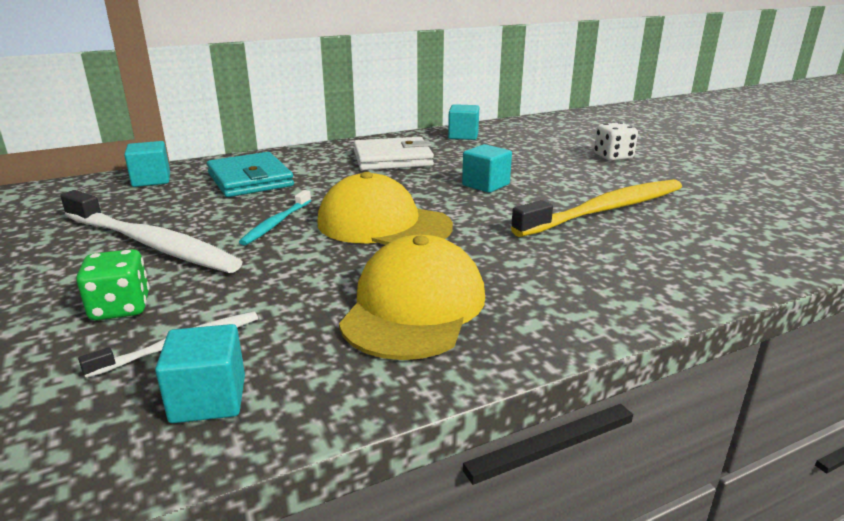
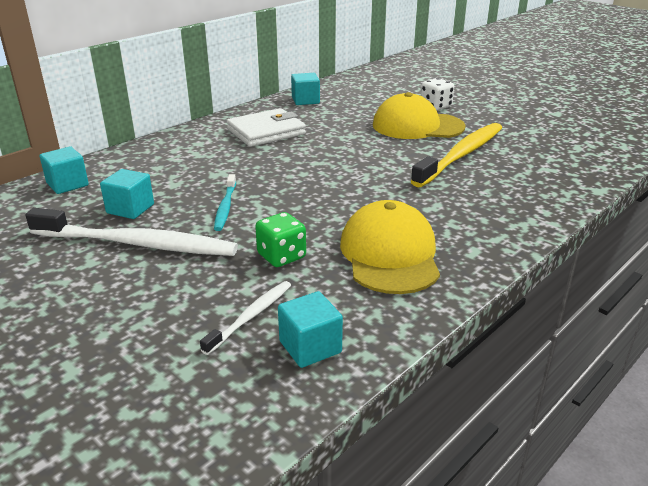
camera: 20 degrees left, 5 degrees up
green dice [76,249,149,320] -> green dice moved to [255,212,306,267]
turquoise wallet [207,152,294,197] -> none
yellow cap [317,172,453,245] -> yellow cap moved to [373,92,466,139]
turquoise cube [462,144,512,193] -> turquoise cube moved to [100,169,154,219]

